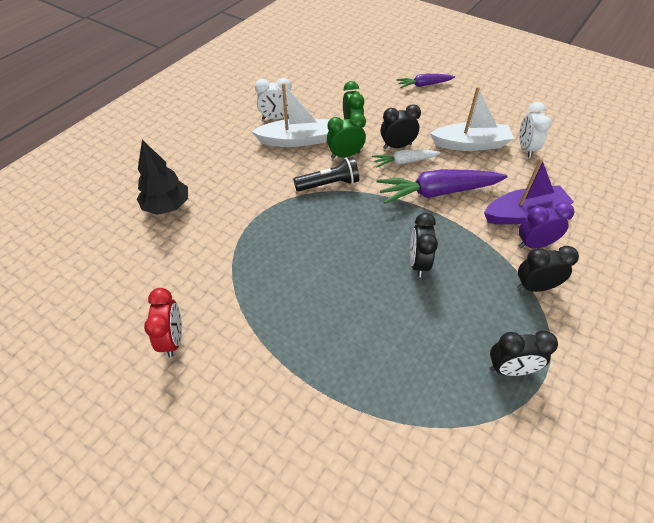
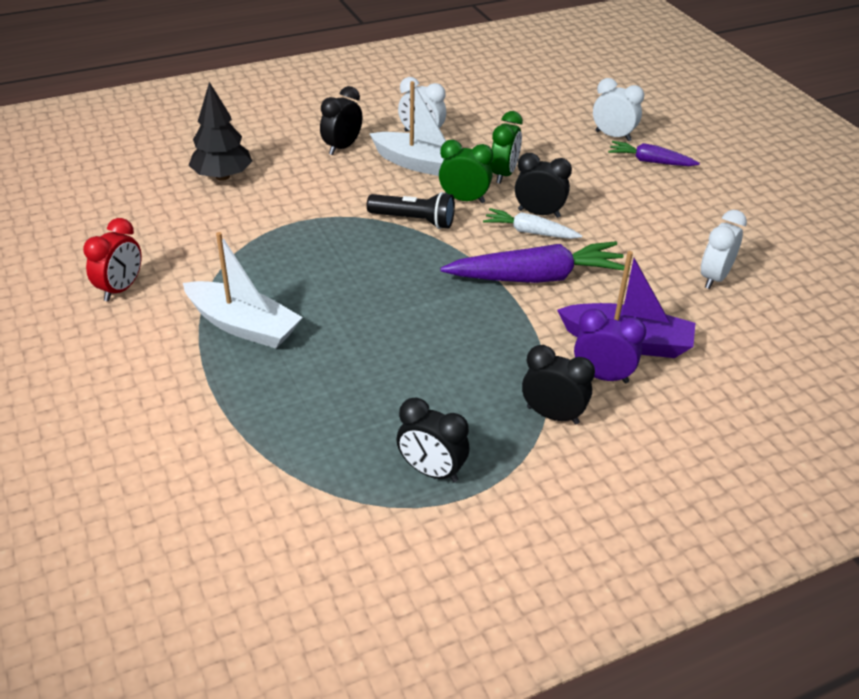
camera: 30 degrees right, 10 degrees down
purple carrot [376,169,507,204] -> purple carrot turned 150 degrees clockwise [440,241,630,283]
black clock [410,213,438,277] -> black clock moved to [320,86,362,155]
white boat [430,86,514,151] -> white boat moved to [183,232,303,349]
none -> white clock [593,78,644,141]

